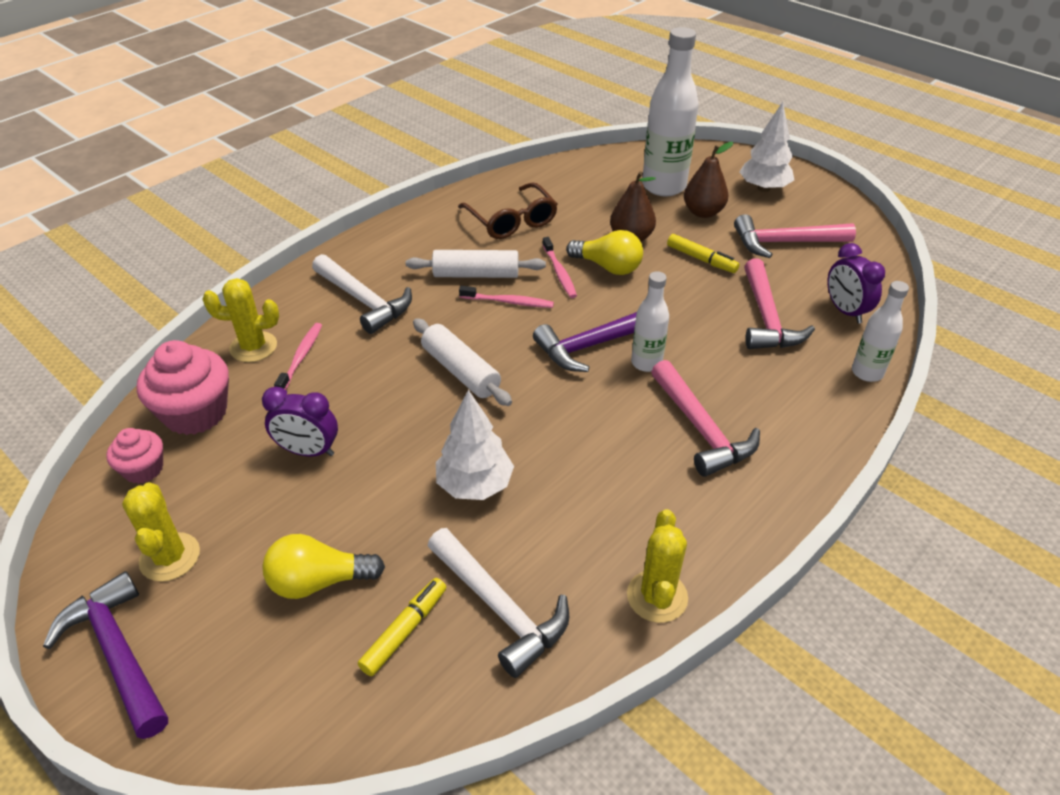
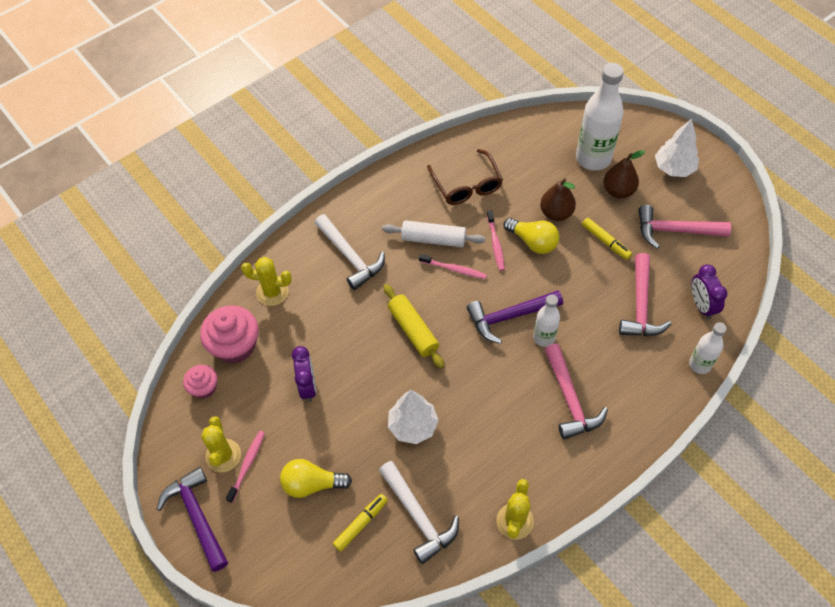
camera: 10 degrees right, 15 degrees up
purple clock [262,386,338,457] -> purple clock turned 120 degrees counterclockwise [292,346,316,402]
pink toothbrush [274,323,322,390] -> pink toothbrush moved to [226,431,265,503]
white rolling pin [413,318,512,406] -> yellow rolling pin [383,284,444,369]

